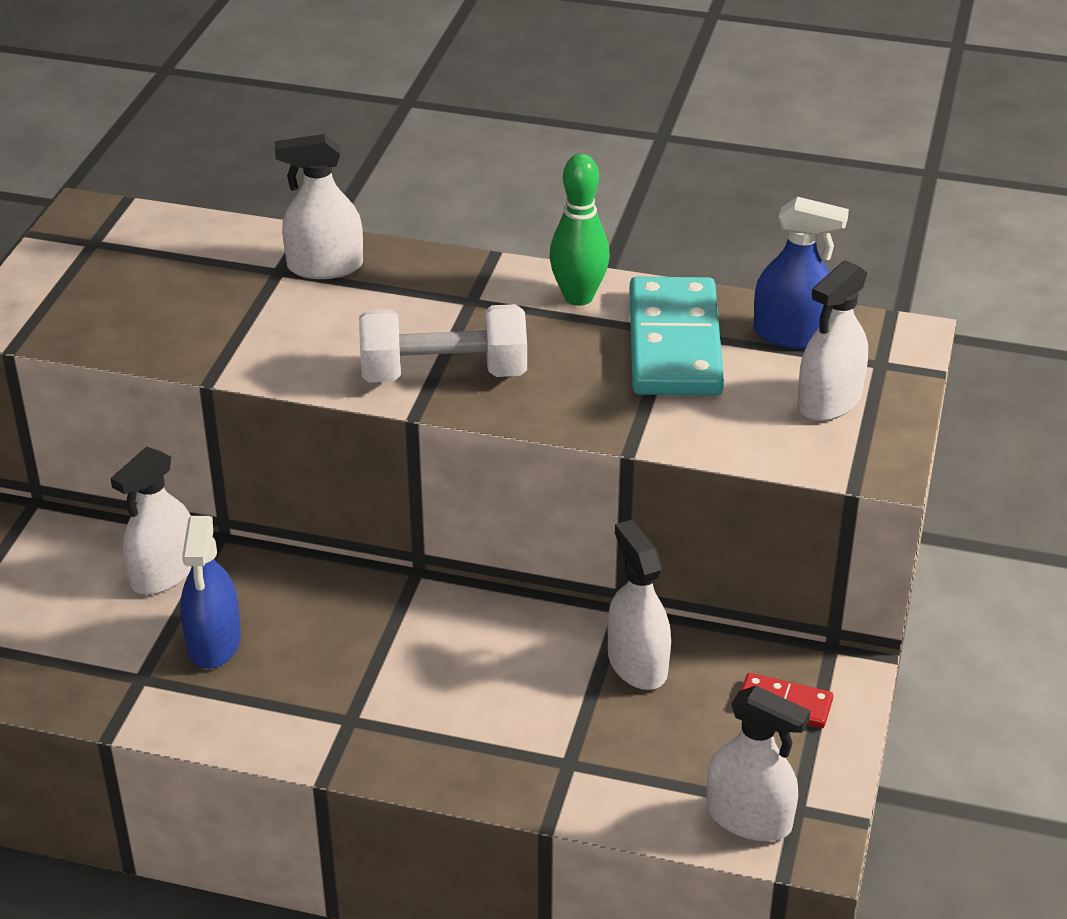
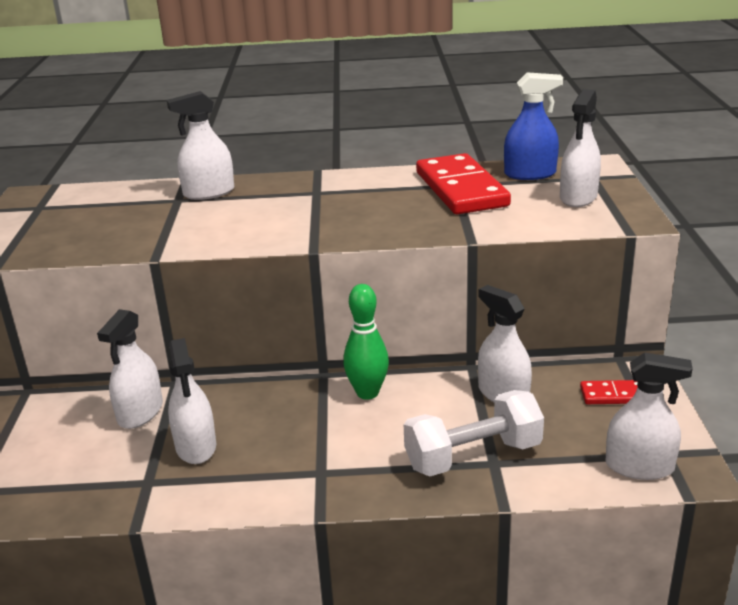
camera: 15 degrees left, 10 degrees down
blue spray bottle [180,516,241,669] -> white spray bottle [168,338,216,464]
white dumbbell [359,304,527,383] -> white dumbbell moved to [404,390,544,476]
green bowling pin [549,154,610,306] -> green bowling pin moved to [343,284,389,400]
turquoise domino [629,277,724,396] -> red domino [416,153,511,214]

